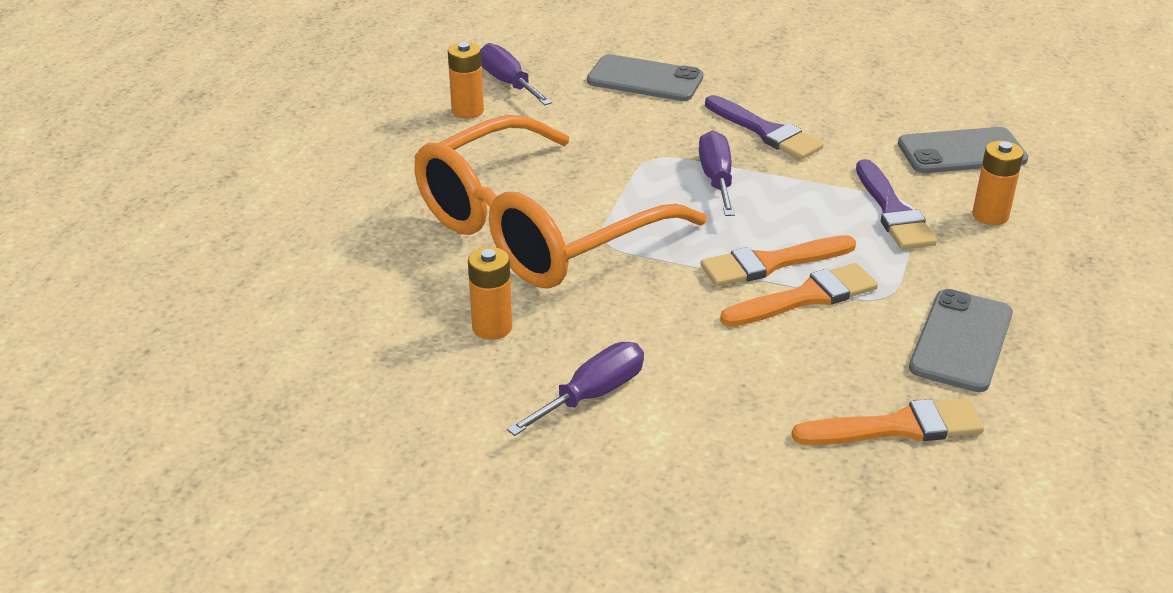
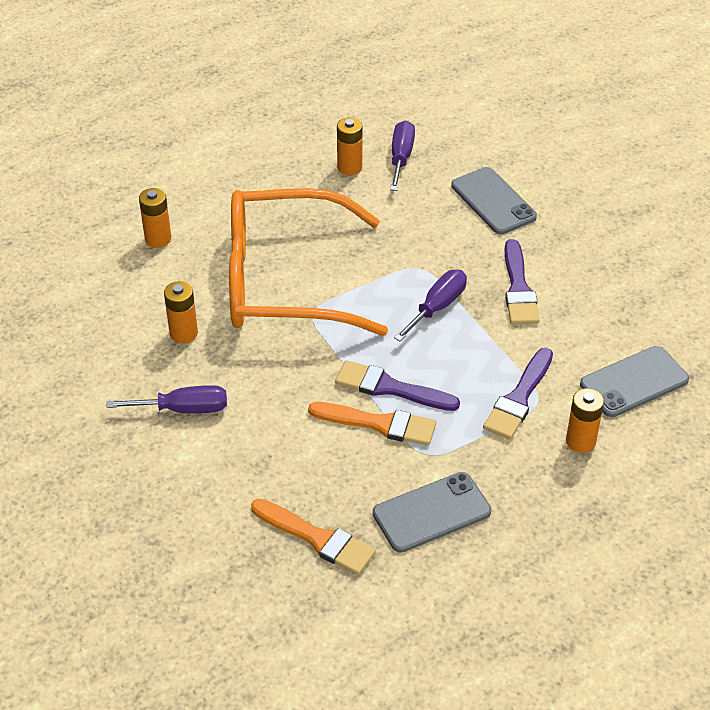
camera: 40 degrees right, 10 degrees up
orange brush [701,235,856,287] -> purple brush [335,360,460,411]
grey phone [898,127,1029,173] -> grey phone turned 60 degrees counterclockwise [580,346,689,417]
none -> orange battery [139,188,171,248]

